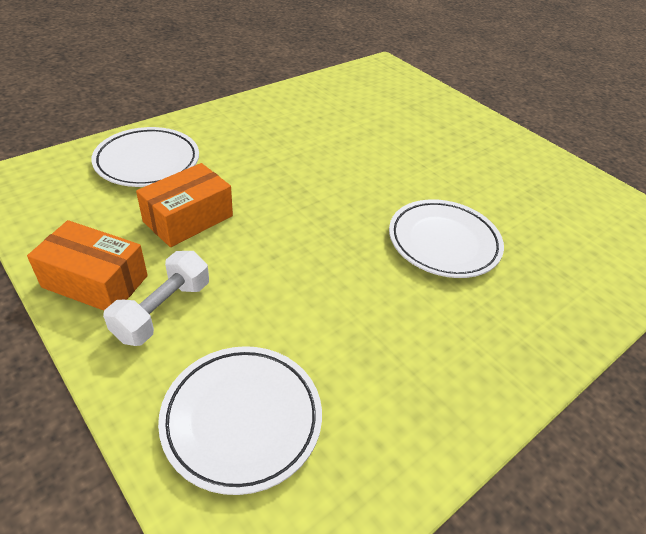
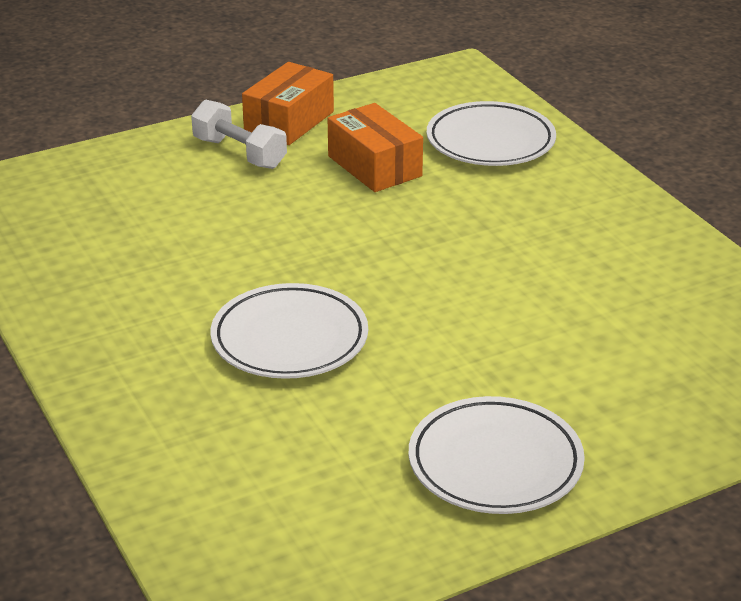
camera: 105 degrees right, 10 degrees down
white plate [158,346,322,495] -> white plate moved to [409,396,585,514]

